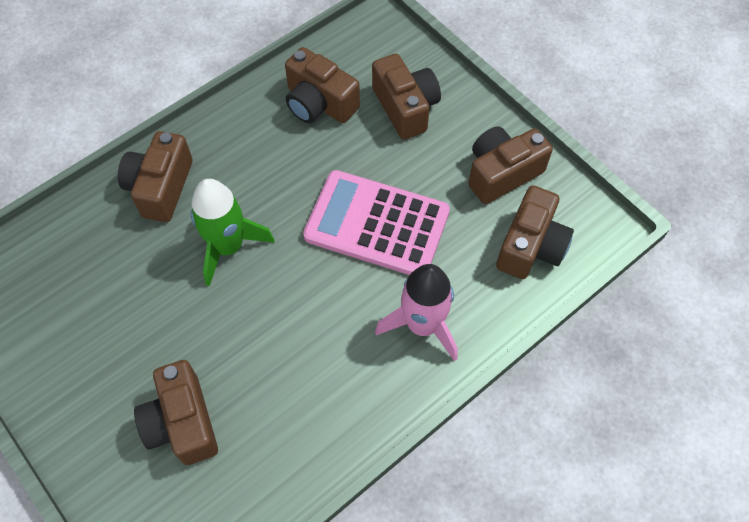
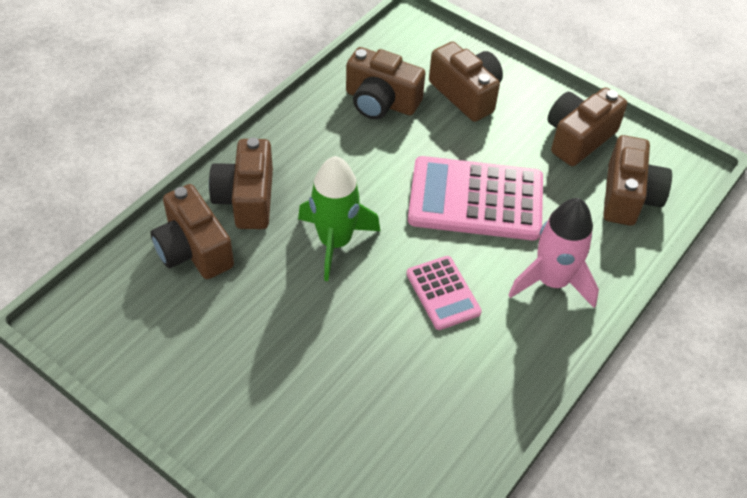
camera: 15 degrees left, 10 degrees down
brown camera [134,360,218,465] -> brown camera moved to [150,184,234,279]
none -> pink calculator [407,256,482,330]

